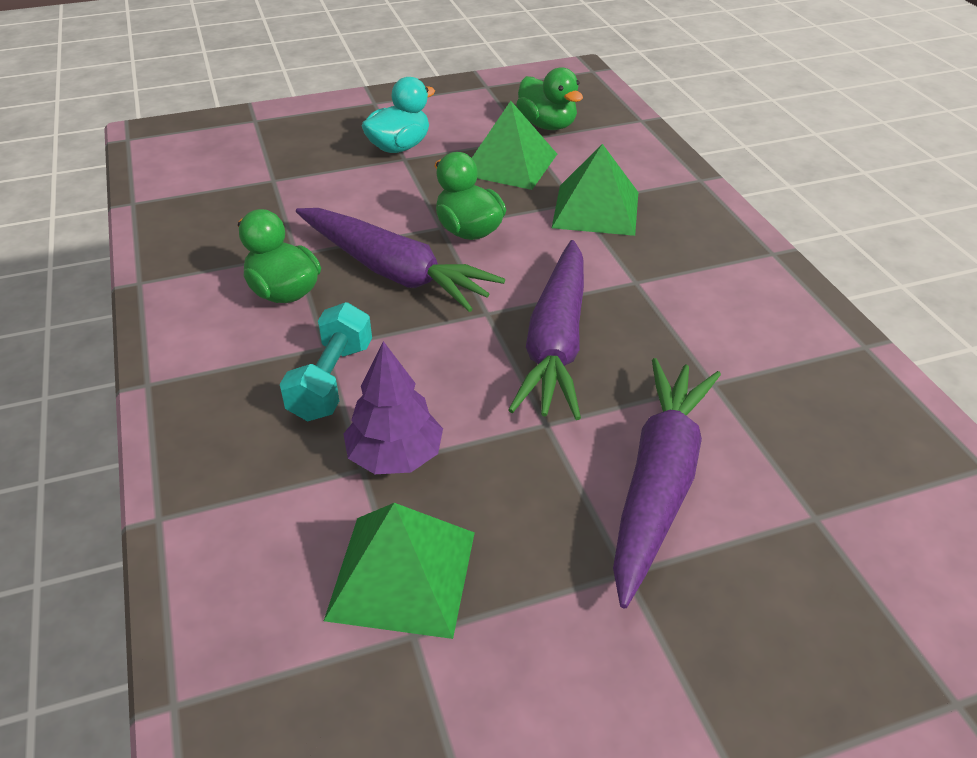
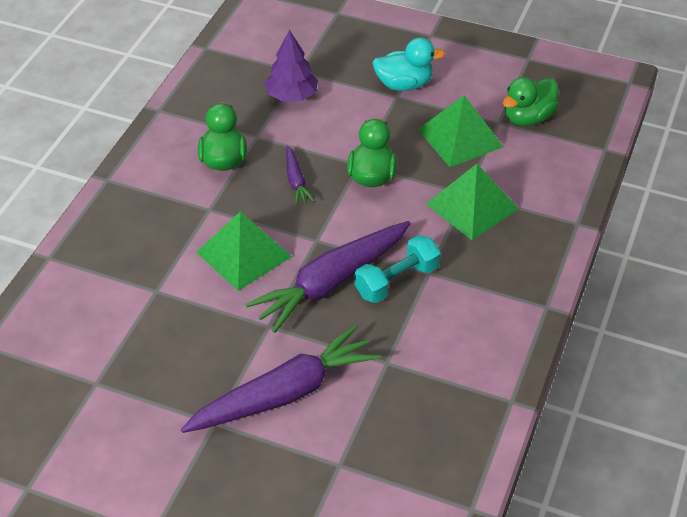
camera: 40 degrees right, 5 degrees up
turquoise dumbbell [280,302,372,421] -> turquoise dumbbell moved to [355,235,441,303]
purple carrot [296,208,505,312] -> purple carrot [286,146,315,205], size x0.47
green pyramid [324,503,475,639] -> green pyramid moved to [196,212,292,291]
purple tree [343,341,443,474] -> purple tree moved to [265,30,318,102]
green duck [516,67,583,130] -> green duck turned 45 degrees clockwise [502,77,559,126]

